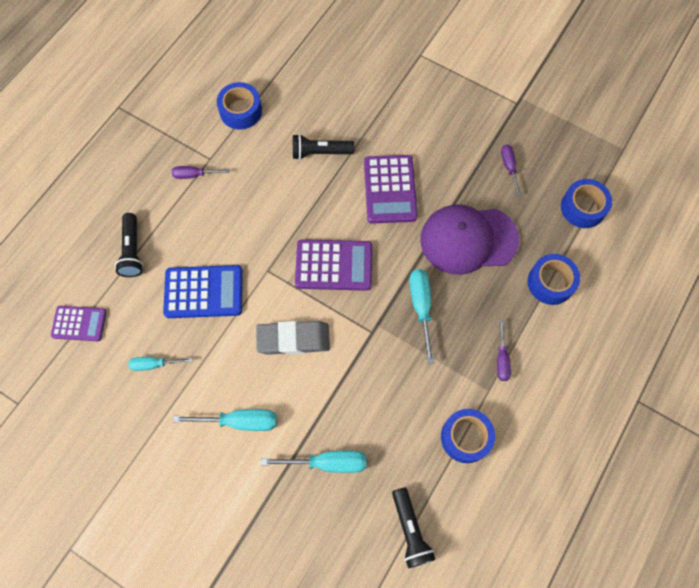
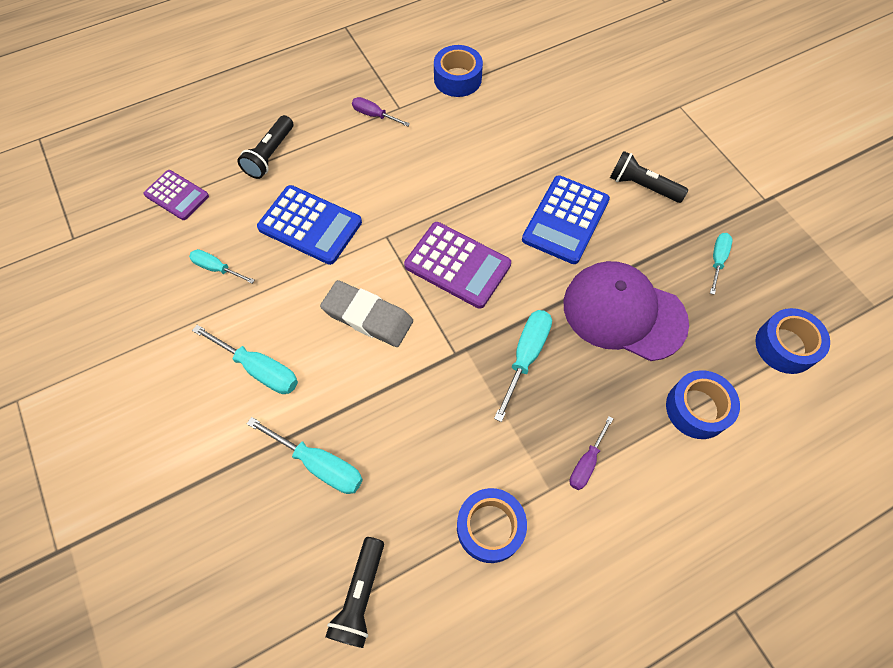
camera: 30 degrees right, 5 degrees down
black flashlight [293,134,354,160] -> black flashlight moved to [610,151,688,203]
purple calculator [364,155,418,224] -> blue calculator [522,175,610,264]
purple screwdriver [501,145,521,196] -> turquoise screwdriver [710,233,732,295]

